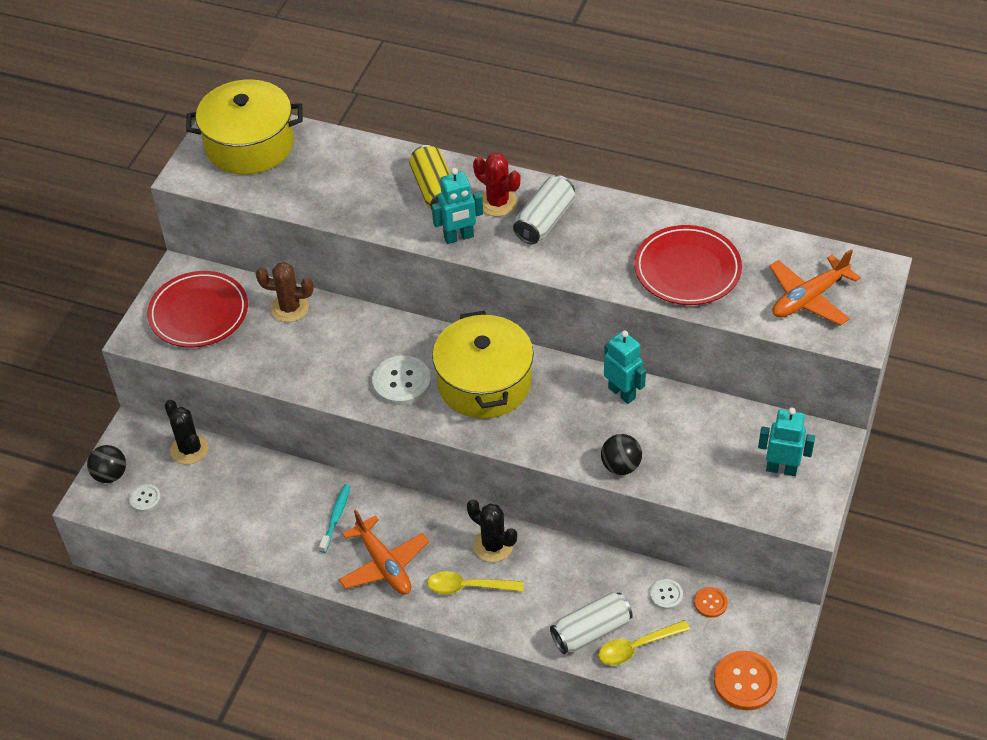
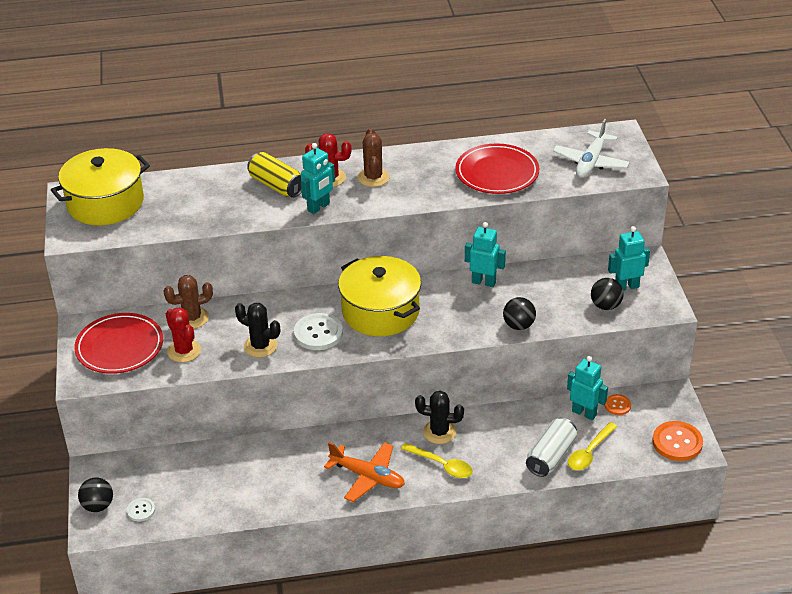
camera: 30 degrees left, 10 degrees down
black cactus [165,400,209,464] -> black cactus moved to [235,303,280,357]
turquoise toothbrush [319,484,351,553] -> none
yellow spoon [427,571,524,594] -> yellow spoon turned 120 degrees counterclockwise [401,443,473,478]
white can [513,175,575,244] -> brown cactus [358,128,389,187]
white button [650,579,683,610] -> turquoise robot [567,356,608,420]
orange plane [769,249,861,326] -> white plane [553,119,630,178]
none -> red cactus [166,307,201,362]
none -> black ball [591,278,624,310]

